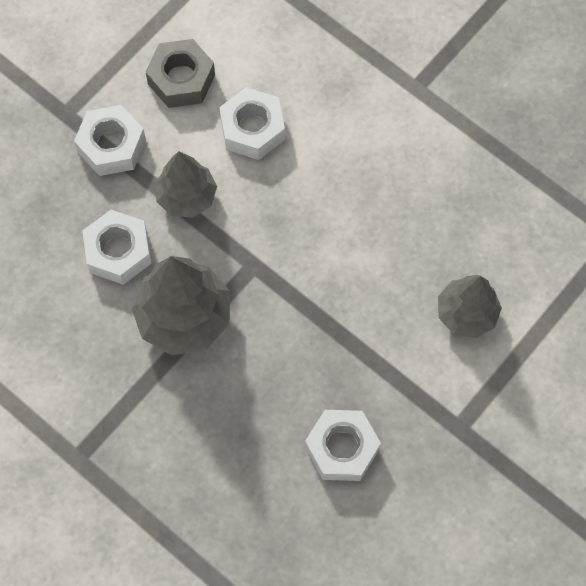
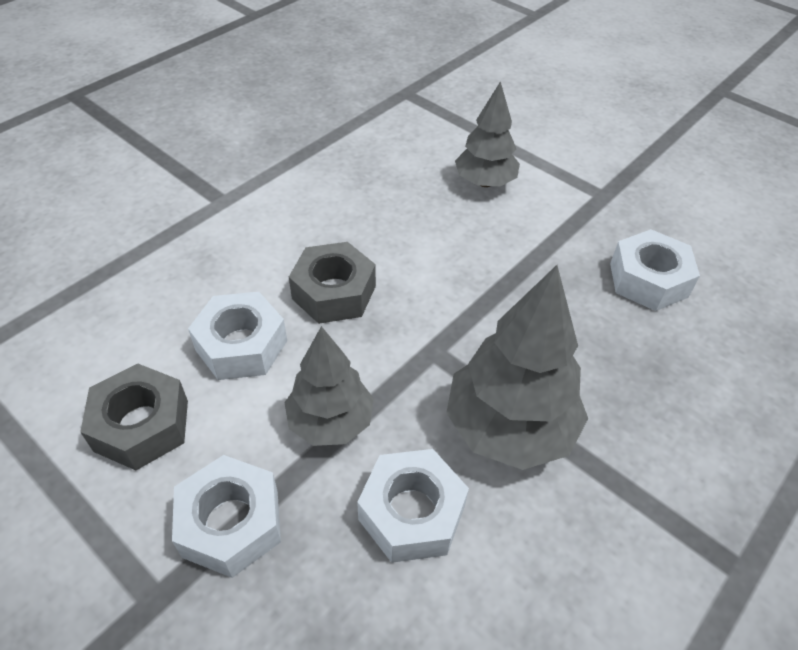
camera: 90 degrees left, 20 degrees down
none -> grey nut [289,242,376,324]

